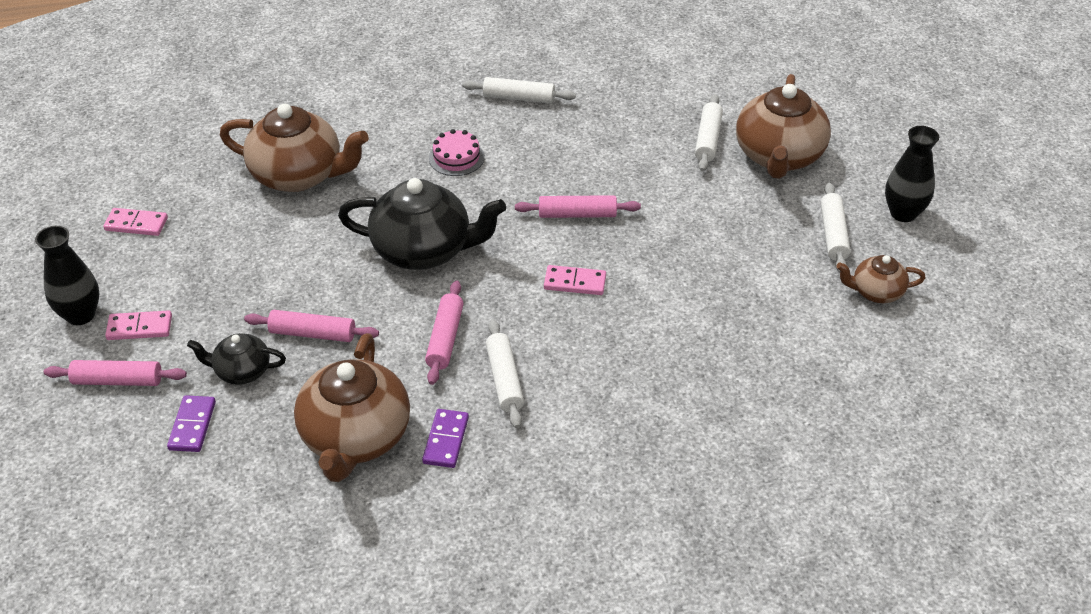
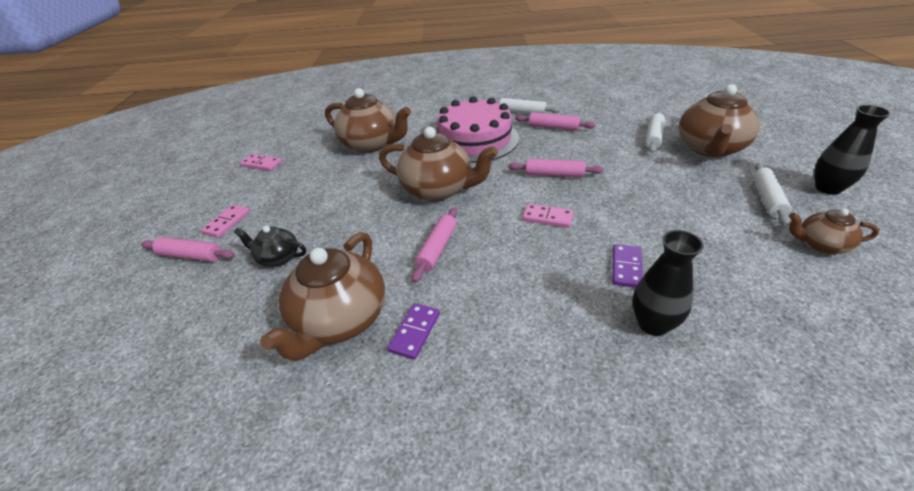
camera: 15 degrees right, 5 degrees down
black vase [35,226,99,325] -> black vase moved to [632,230,704,336]
pink domino [105,310,172,340] -> pink domino turned 75 degrees counterclockwise [201,205,250,238]
purple domino [167,395,216,452] -> purple domino moved to [612,244,643,288]
pink rolling pin [244,310,379,342] -> pink rolling pin moved to [515,112,596,131]
black teapot [338,178,506,270] -> brown teapot [379,127,498,201]
pink cake [429,129,485,176] -> pink cake [437,96,519,163], size x2.33
white rolling pin [486,319,524,428] -> none

